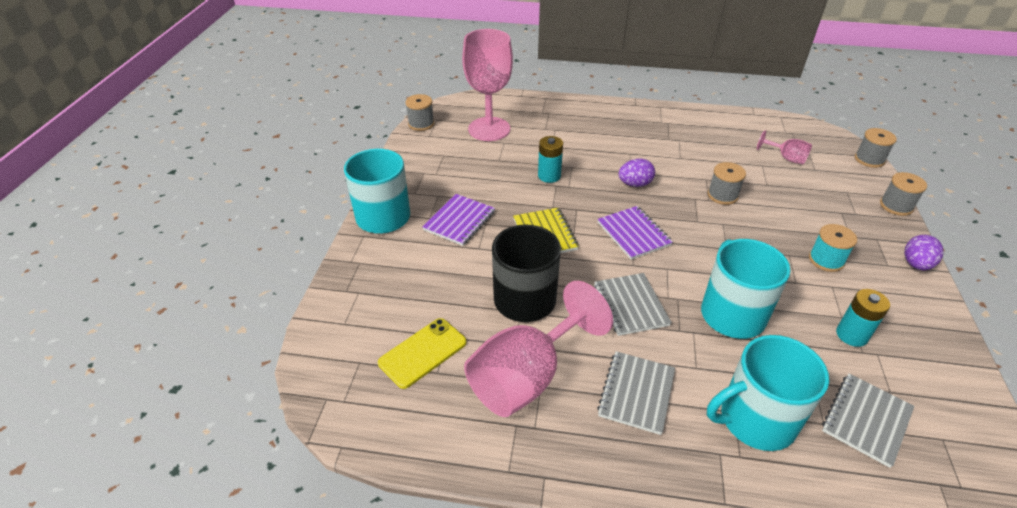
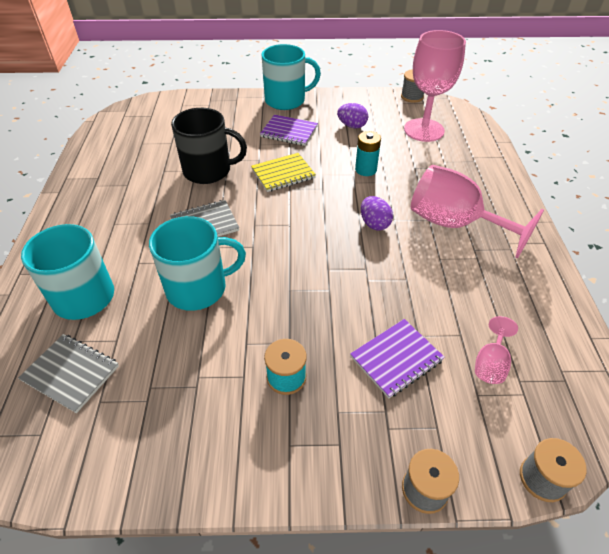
camera: 80 degrees right, 5 degrees up
yellow phone [378,318,467,389] -> none
pink goblet [464,281,613,417] -> pink goblet moved to [411,165,544,258]
purple notebook [597,206,673,260] -> purple notebook moved to [350,319,445,398]
grey notebook [597,351,675,435] -> none
grey spool [708,162,746,205] -> none
turquoise battery [836,289,890,347] -> none
purple egg [904,235,944,270] -> purple egg moved to [337,103,368,128]

